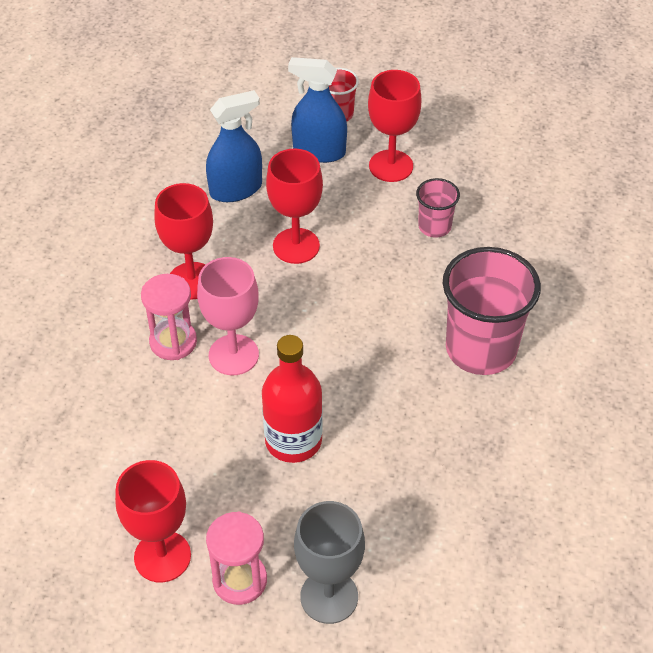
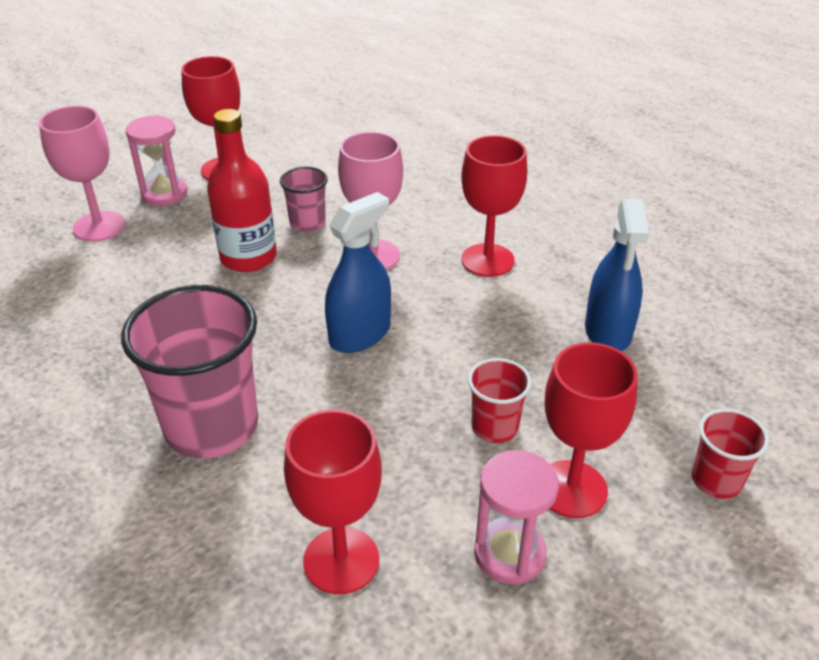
camera: 120 degrees right, 10 degrees down
pink hourglass [141,274,197,360] -> pink hourglass moved to [474,450,559,585]
red goblet [266,149,323,264] -> red goblet moved to [284,409,382,594]
blue spray bottle [288,57,347,163] -> blue spray bottle moved to [325,192,391,353]
grey goblet [294,501,365,624] -> pink goblet [39,106,125,242]
pink cup [416,178,460,238] -> pink cup moved to [280,167,328,232]
none -> red cup [468,358,532,443]

